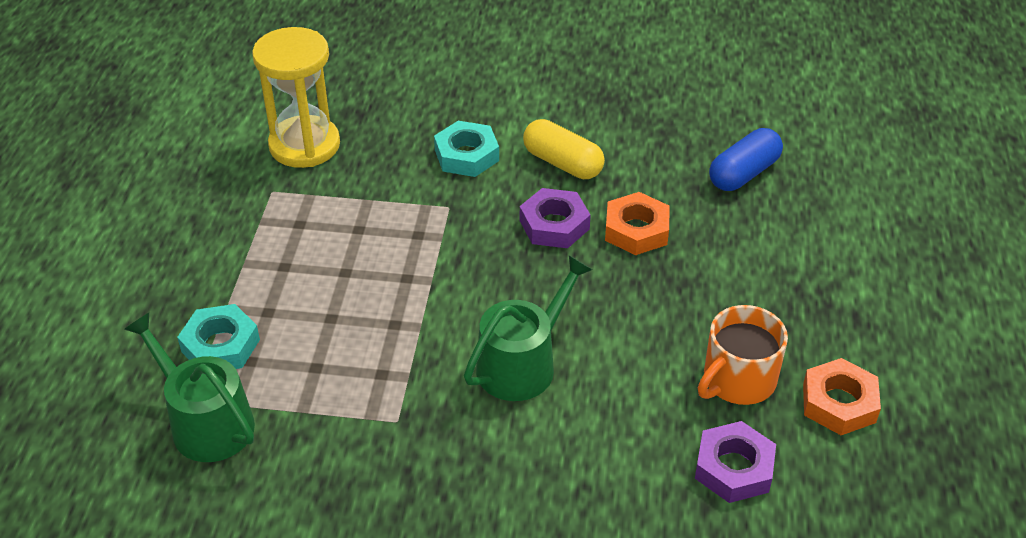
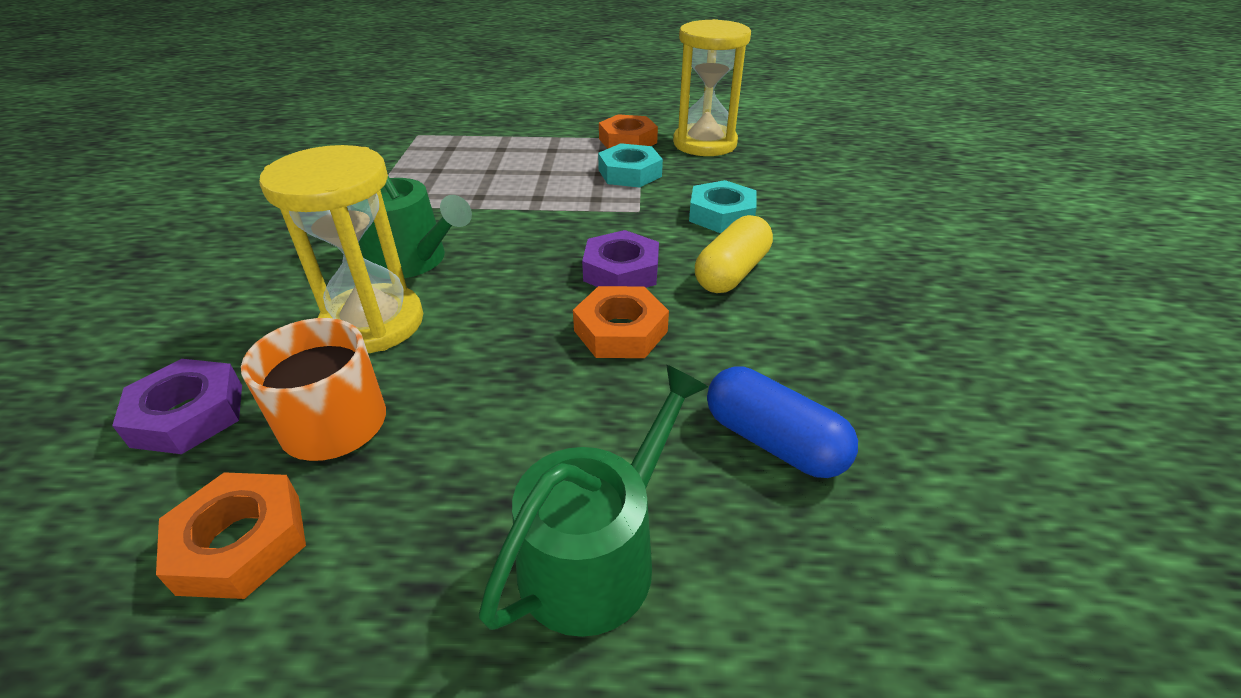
camera: 85 degrees right, 5 degrees down
green watering can [124,313,255,462] -> green watering can moved to [479,365,708,637]
turquoise nut [177,304,260,369] -> turquoise nut moved to [598,143,663,188]
none -> yellow hourglass [259,145,423,353]
none -> orange nut [599,114,658,149]

